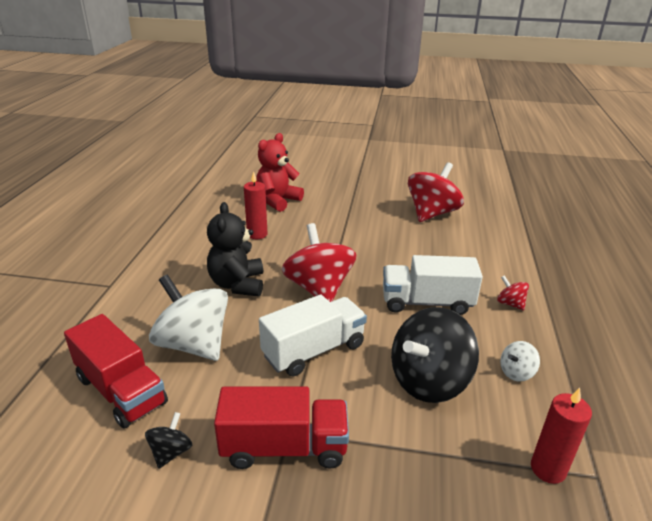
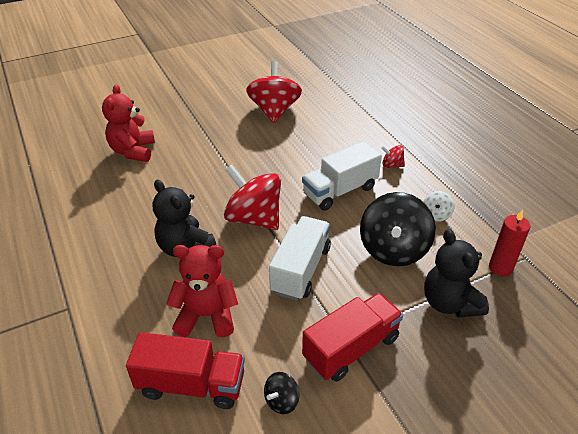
camera: 35 degrees left, 10 degrees up
black spinning top [145,412,192,469] -> black spinning top turned 120 degrees counterclockwise [264,372,299,414]
white spinning top [149,275,228,361] -> red teddy bear [166,245,238,337]
red candle [244,171,267,239] -> none
none -> black teddy bear [424,229,489,318]

